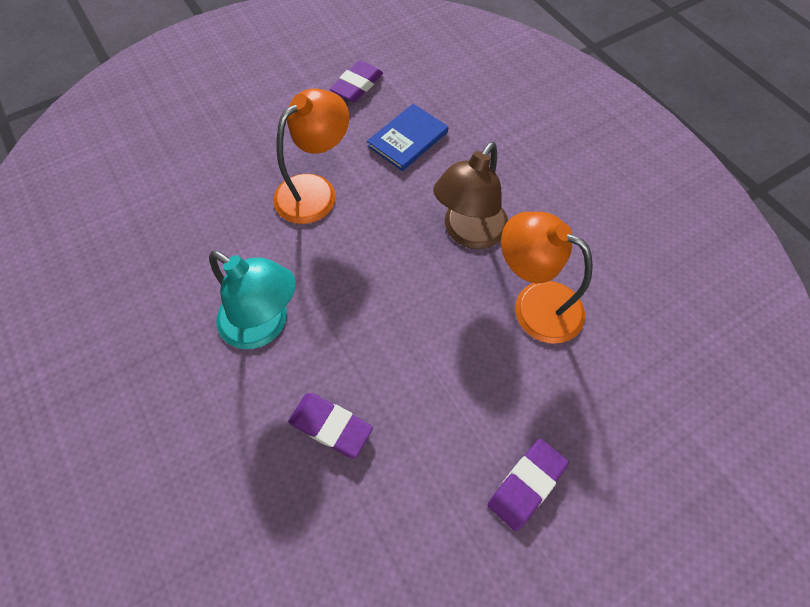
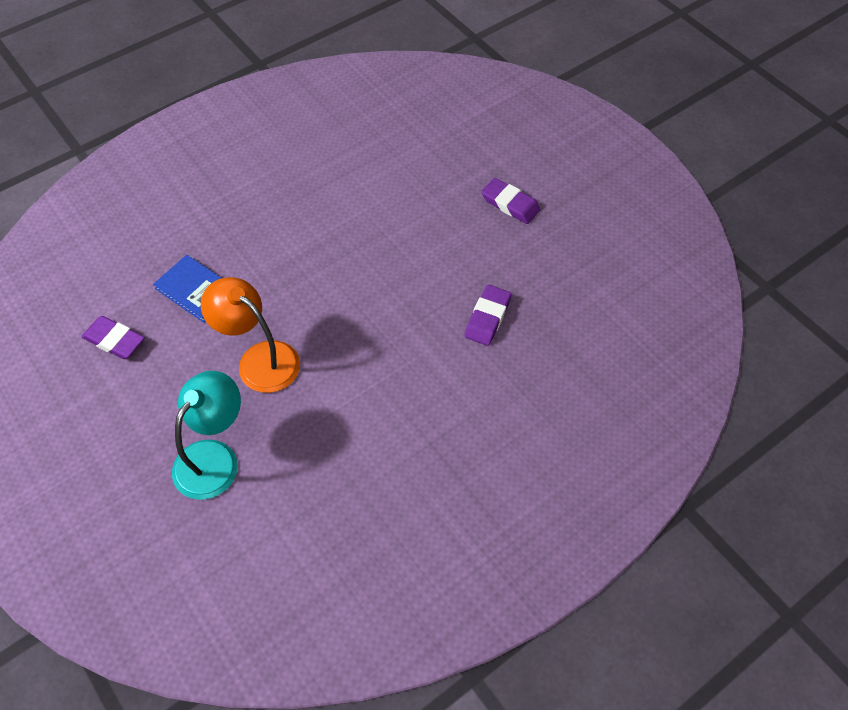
camera: 95 degrees left, 5 degrees down
turquoise lamp [209,250,296,349] -> turquoise lamp moved to [172,370,241,500]
brown lamp [433,142,508,249] -> none
orange lamp [501,212,593,344] -> none

